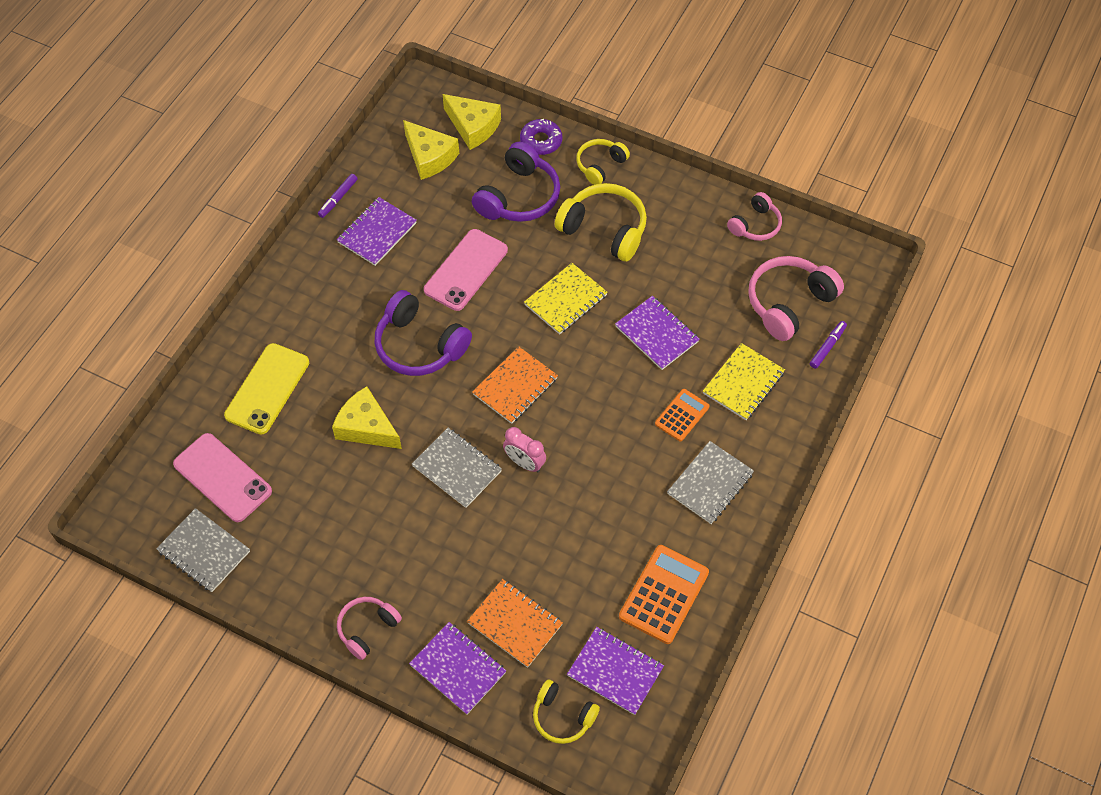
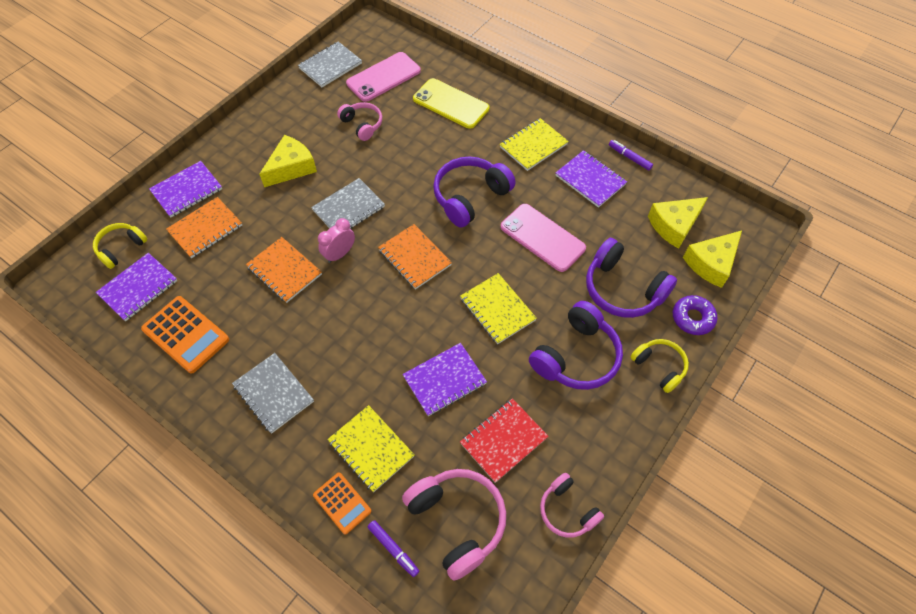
camera: 100 degrees right, 0 degrees up
yellow cheese [332,386,402,449] -> yellow cheese moved to [259,135,317,187]
pink headphones [337,597,402,660] -> pink headphones moved to [337,102,382,141]
yellow headphones [555,183,647,262] -> purple headphones [529,301,623,390]
orange calculator [655,389,709,441] -> orange calculator moved to [313,473,371,535]
none -> orange notebook [246,237,322,303]
none -> red notebook [460,398,548,483]
none -> yellow notebook [500,118,569,171]

